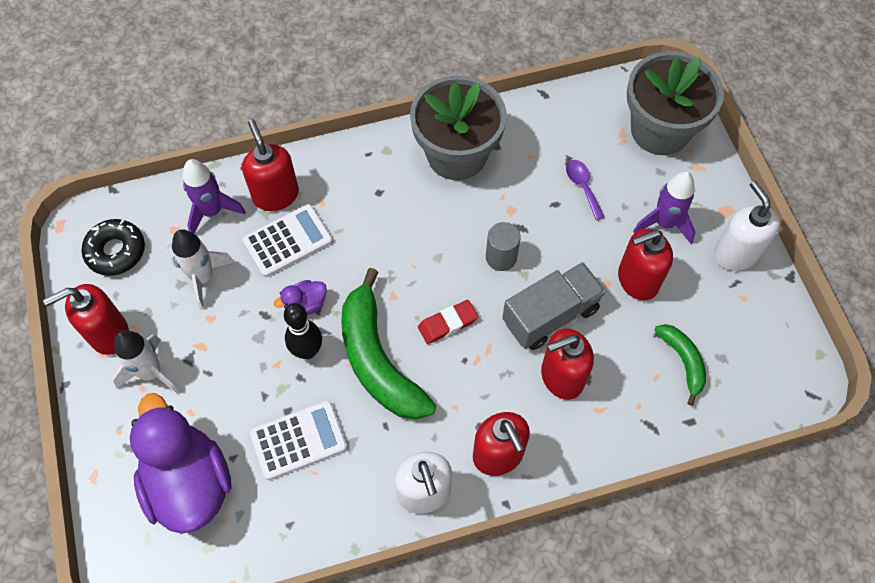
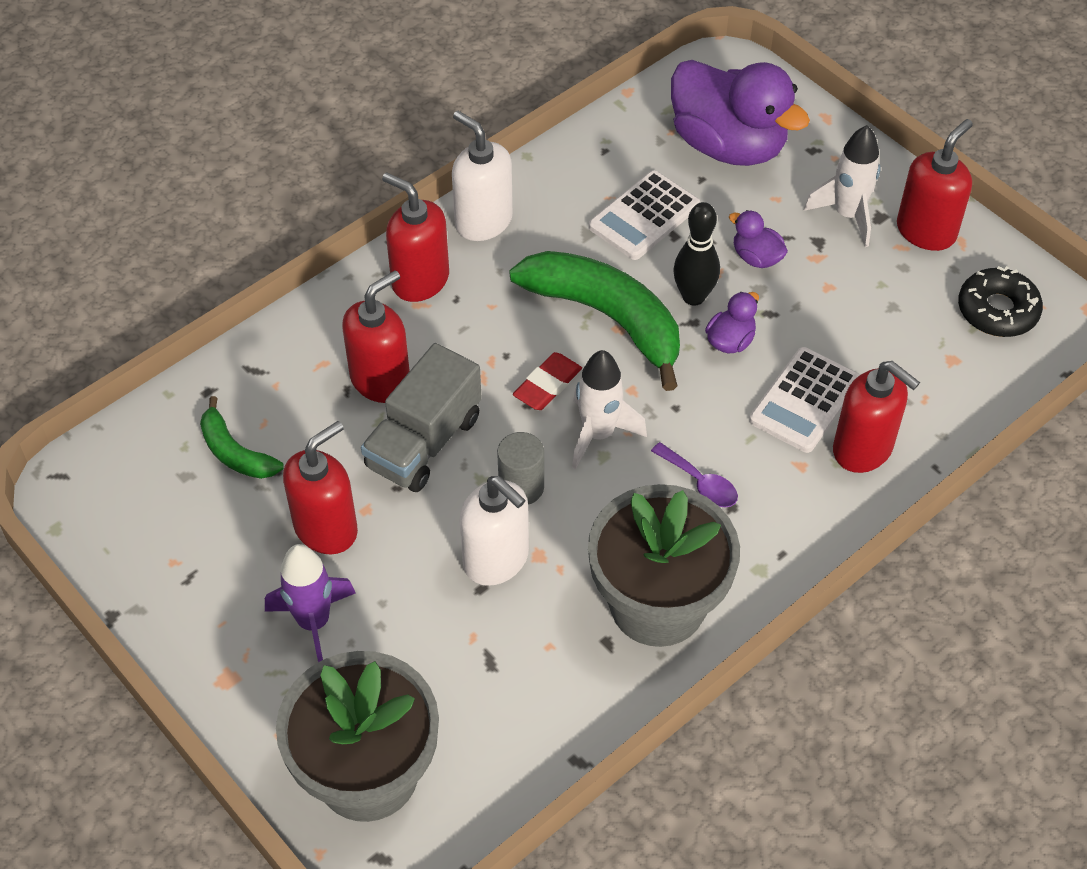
camera: 155 degrees right, 10 degrees down
white rocket [171,229,234,310] -> white rocket moved to [572,350,647,470]
purple rocket [183,159,246,234] -> none
purple spoon [566,160,605,220] -> purple spoon moved to [651,442,738,507]
white soap dispenser [714,181,780,271] -> white soap dispenser moved to [459,476,529,586]
none -> purple duck [729,210,788,268]

